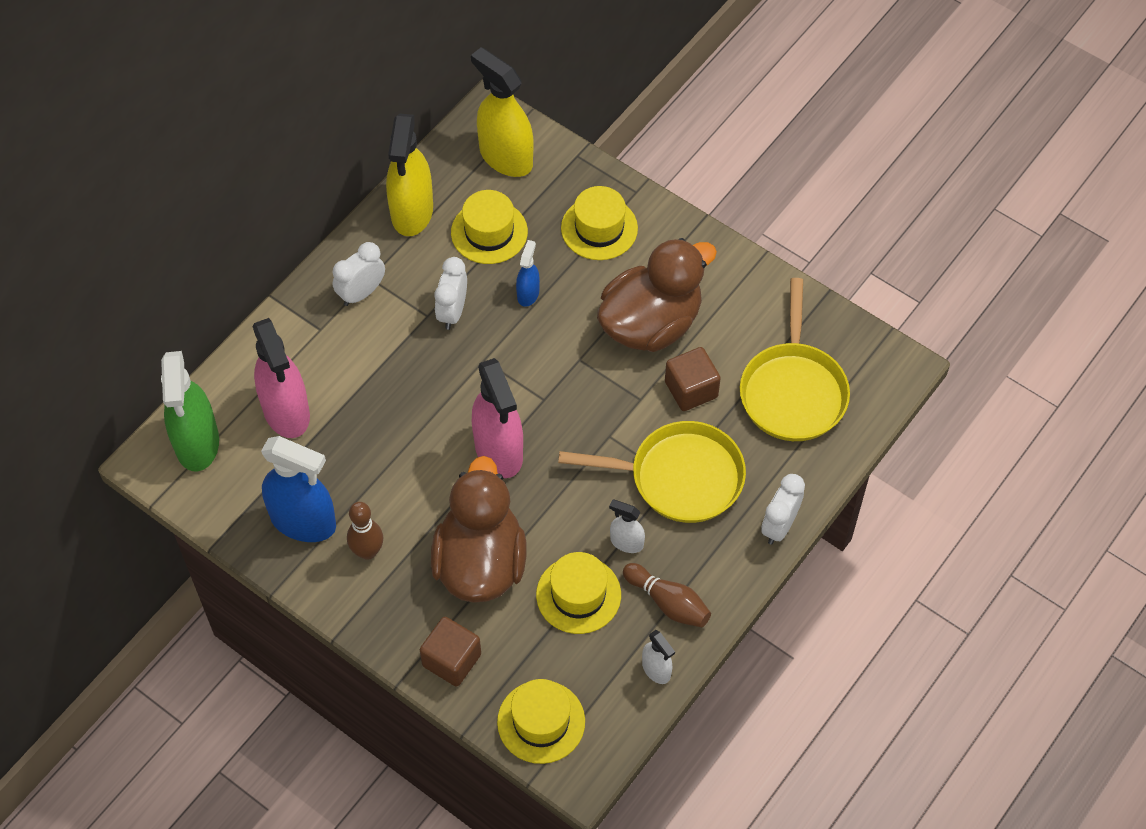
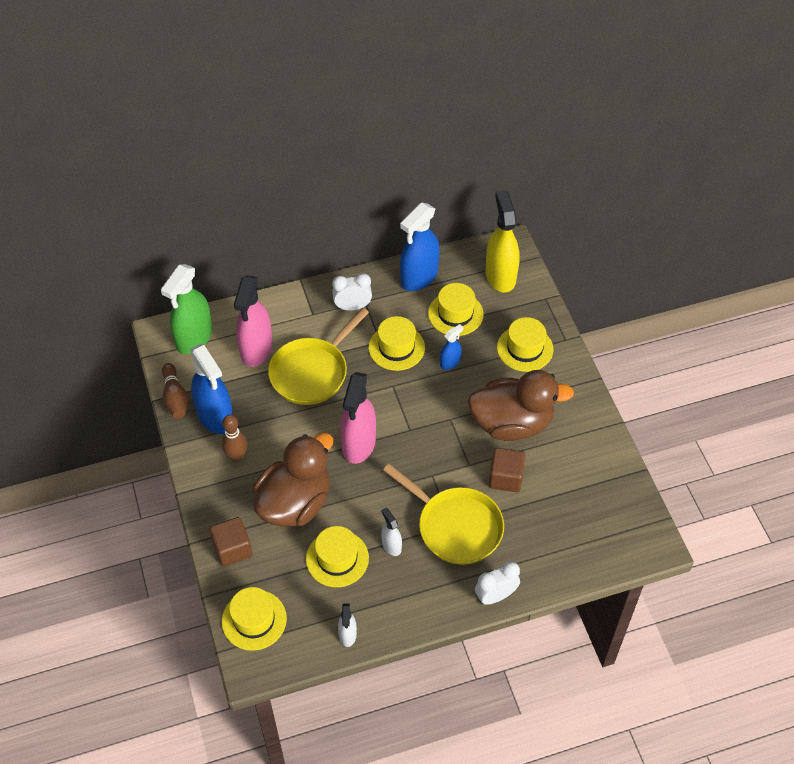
camera: 35 degrees right, 5 degrees down
yellow spray bottle [386,114,433,236] -> blue spray bottle [400,203,440,291]
white clock [435,257,467,330] -> yellow hat [369,316,425,371]
brown bowling pin [623,563,711,628] -> brown bowling pin moved to [162,363,188,419]
yellow pan [740,278,850,441] -> yellow pan moved to [268,307,369,405]

